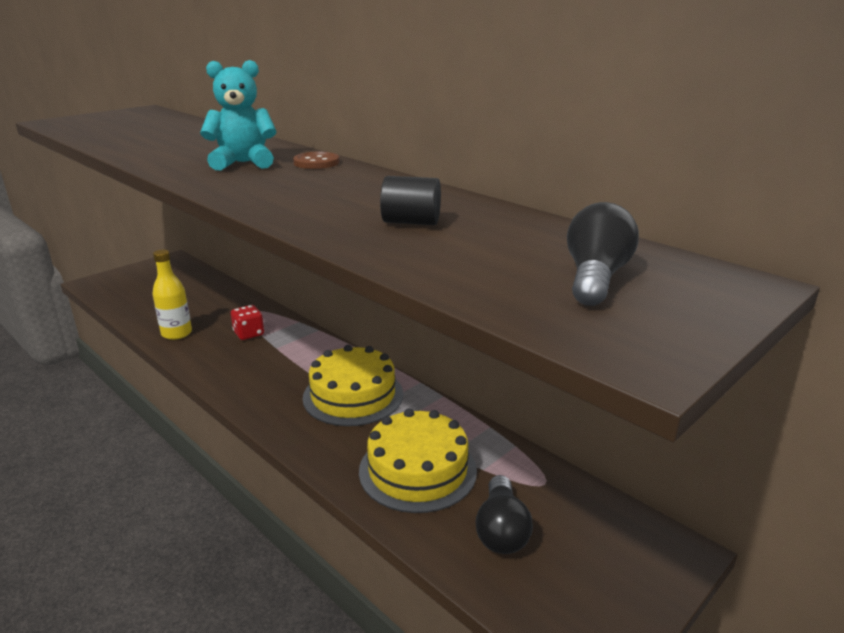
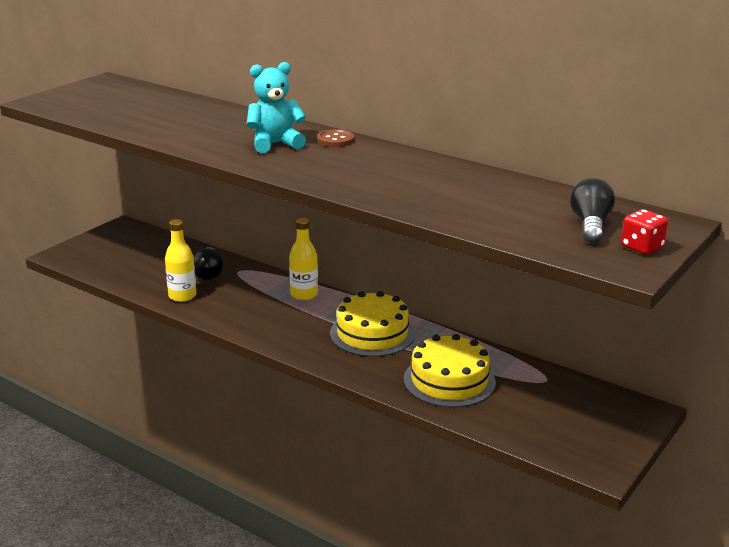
camera: 10 degrees left, 0 degrees up
red dice [231,305,264,340] -> red dice moved to [621,209,668,254]
black cylinder [380,176,441,225] -> none
black light bulb [475,475,533,554] -> black light bulb moved to [194,247,224,280]
none -> yellow bottle [289,218,318,300]

